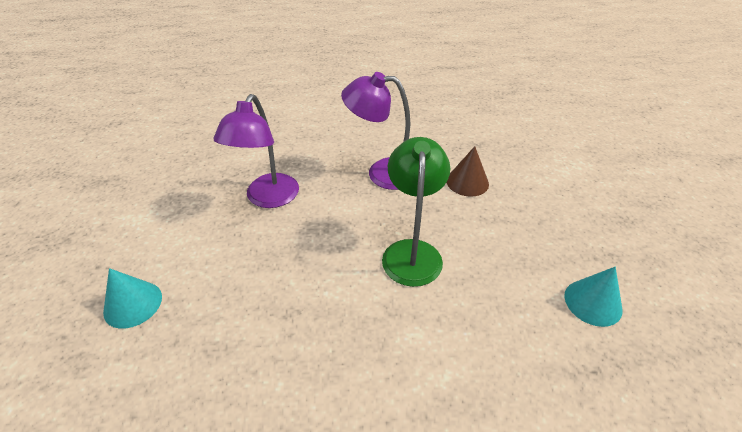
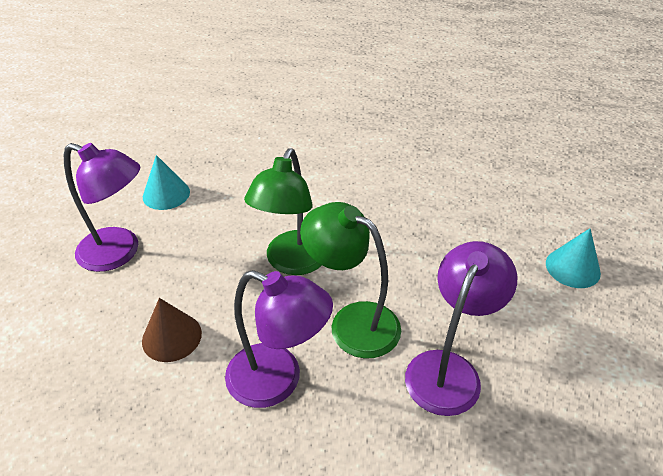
camera: 165 degrees left, 0 degrees up
none -> purple lamp [64,143,140,272]
none -> green lamp [300,202,401,359]

